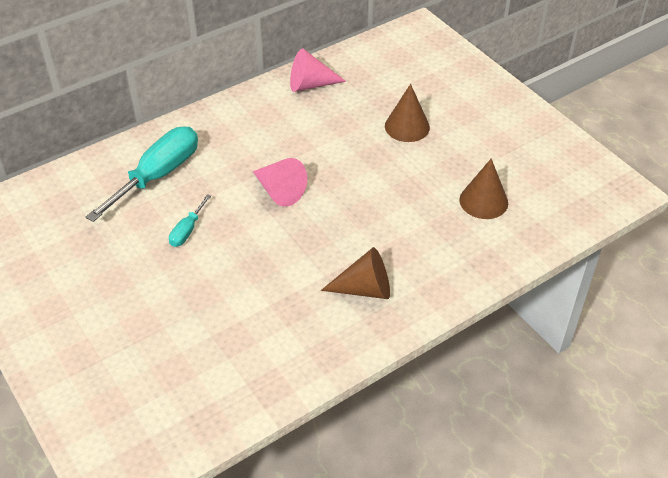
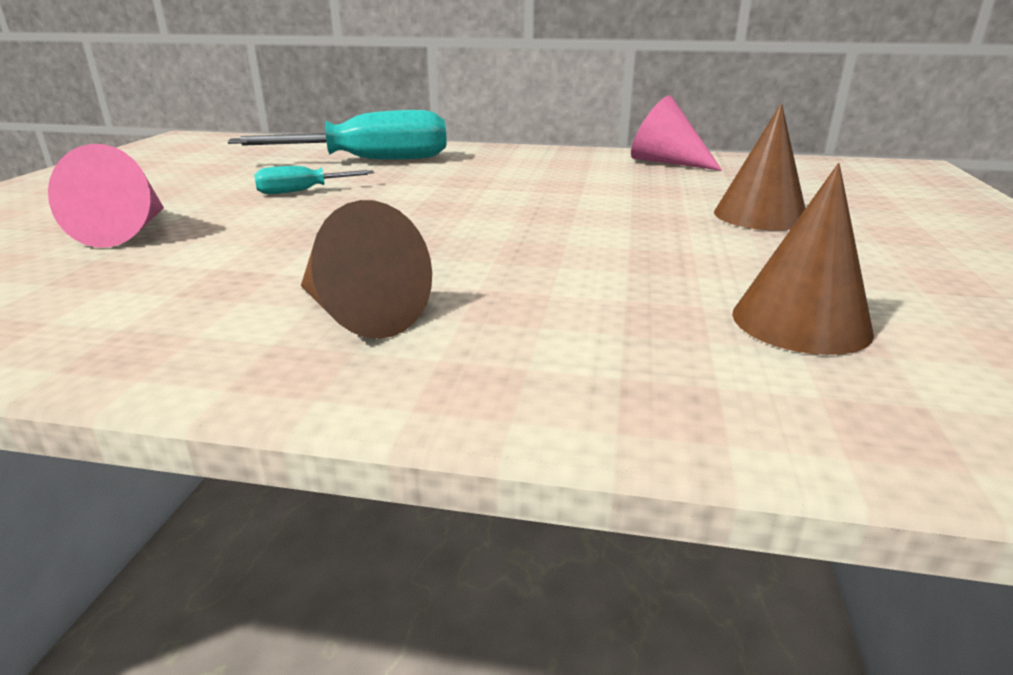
camera: 45 degrees right, 20 degrees down
pink cone [253,158,307,207] -> pink cone moved to [48,144,164,247]

